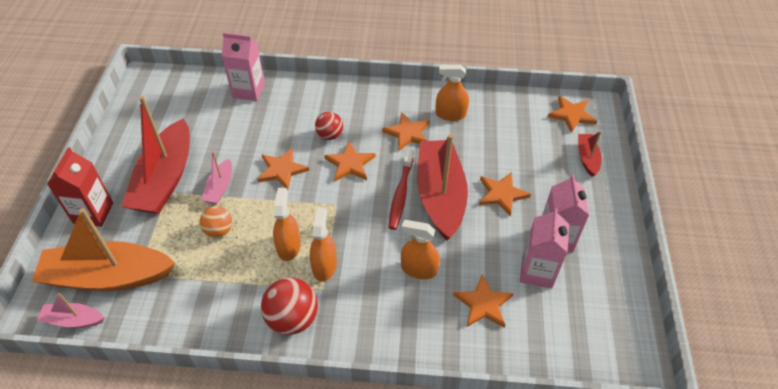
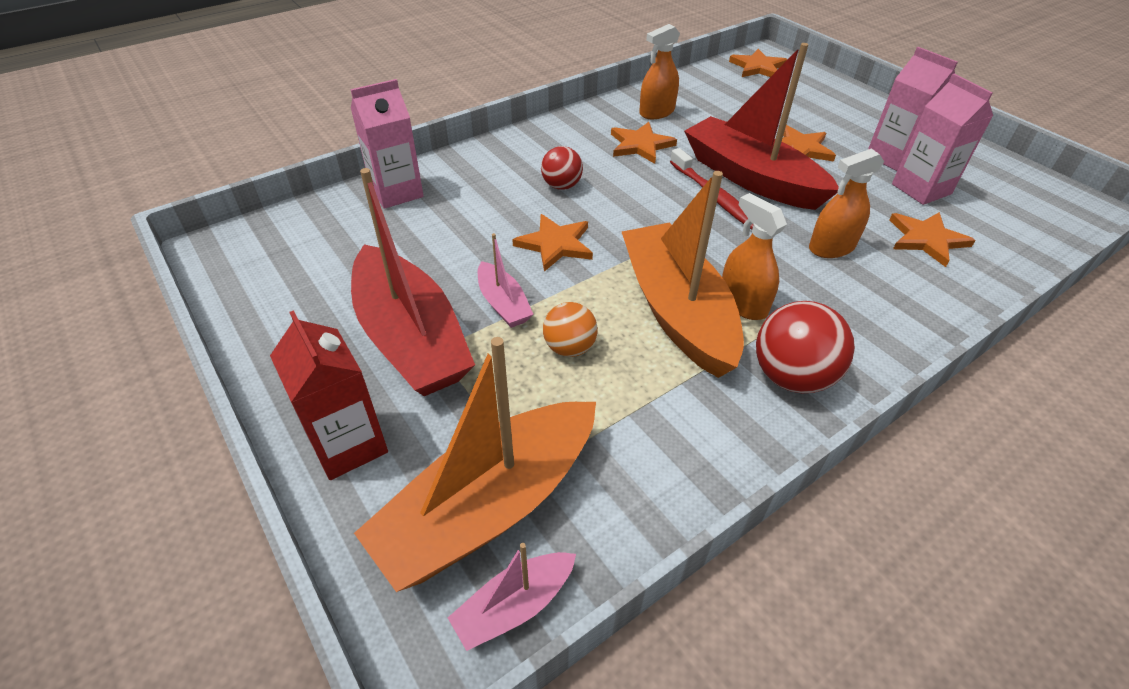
camera: 40 degrees left, 5 degrees down
orange spray bottle [273,188,301,261] -> orange boat [622,171,744,378]
orange star [324,141,375,181] -> none
red boat [578,131,602,177] -> none

